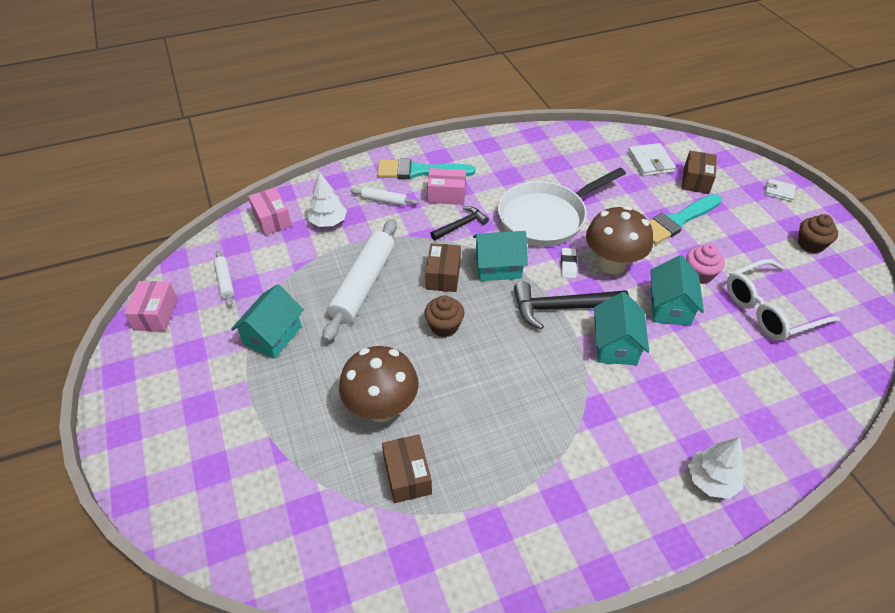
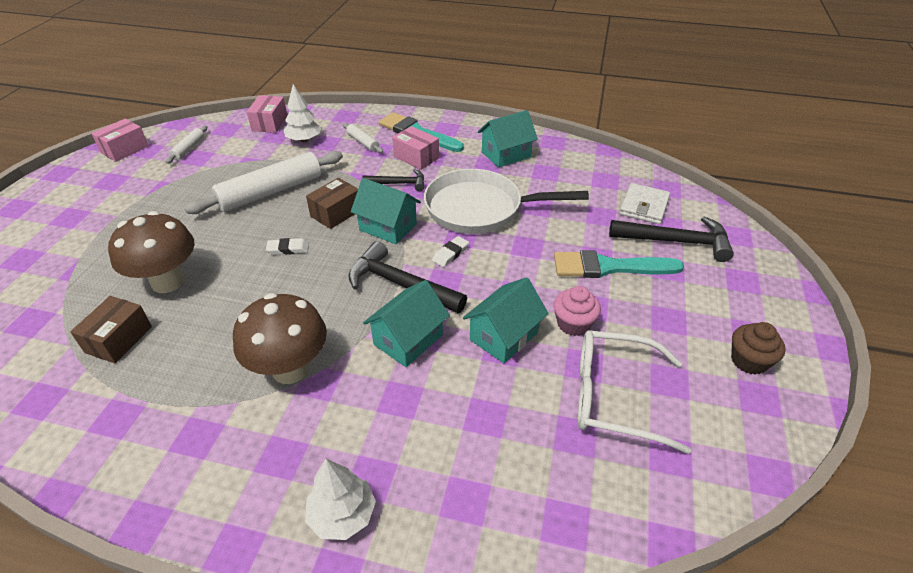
camera: 35 degrees right, 5 degrees down
turquoise house [231,284,304,359] -> turquoise house moved to [478,110,538,168]
brown cupcake [424,295,465,337] -> white eraser [266,238,309,255]
brown mushroom [586,206,653,274] -> brown mushroom moved to [233,293,327,384]
brown box [682,151,717,194] -> black hammer [609,217,734,262]
white wallet [764,179,796,202] -> none

